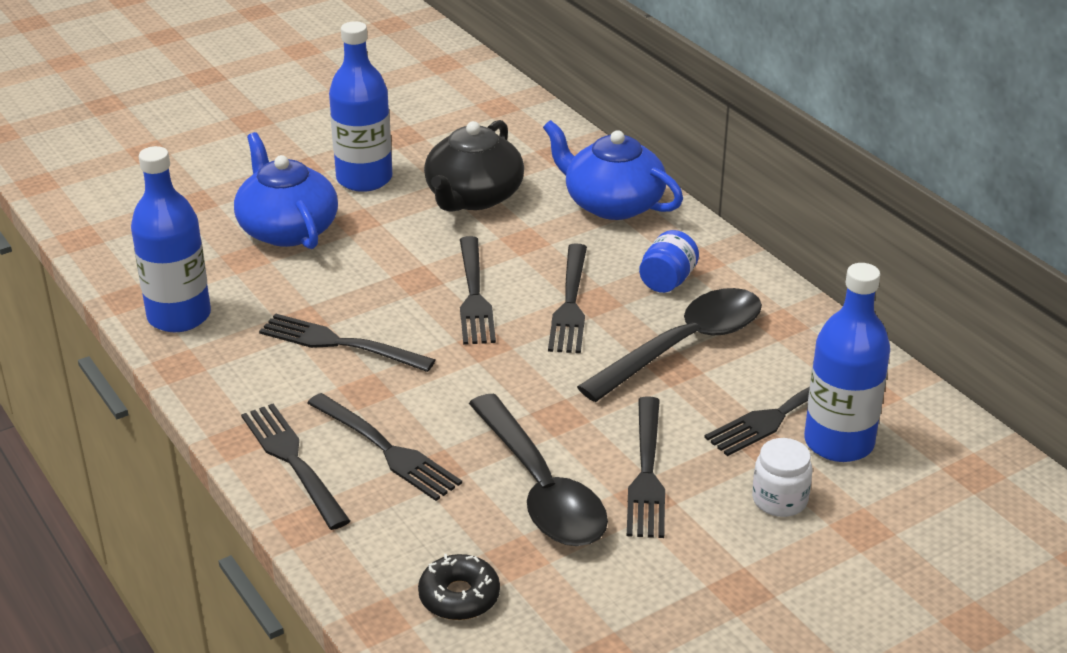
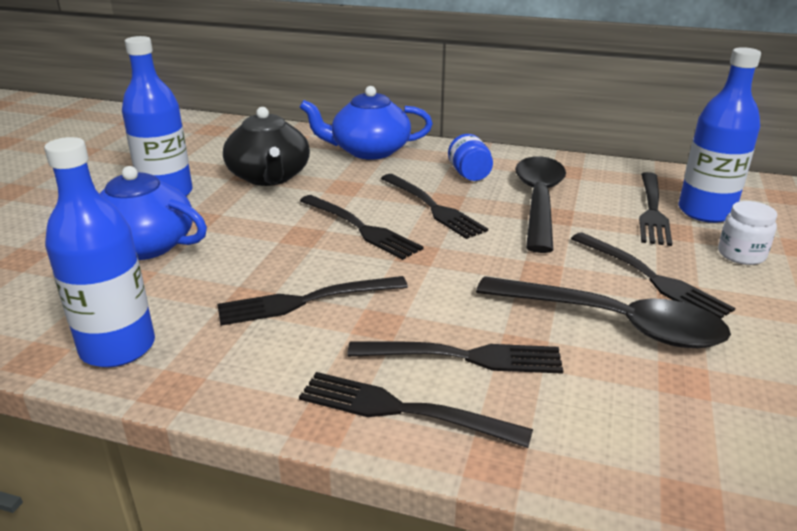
camera: 40 degrees left, 5 degrees down
black donut [418,554,500,620] -> none

